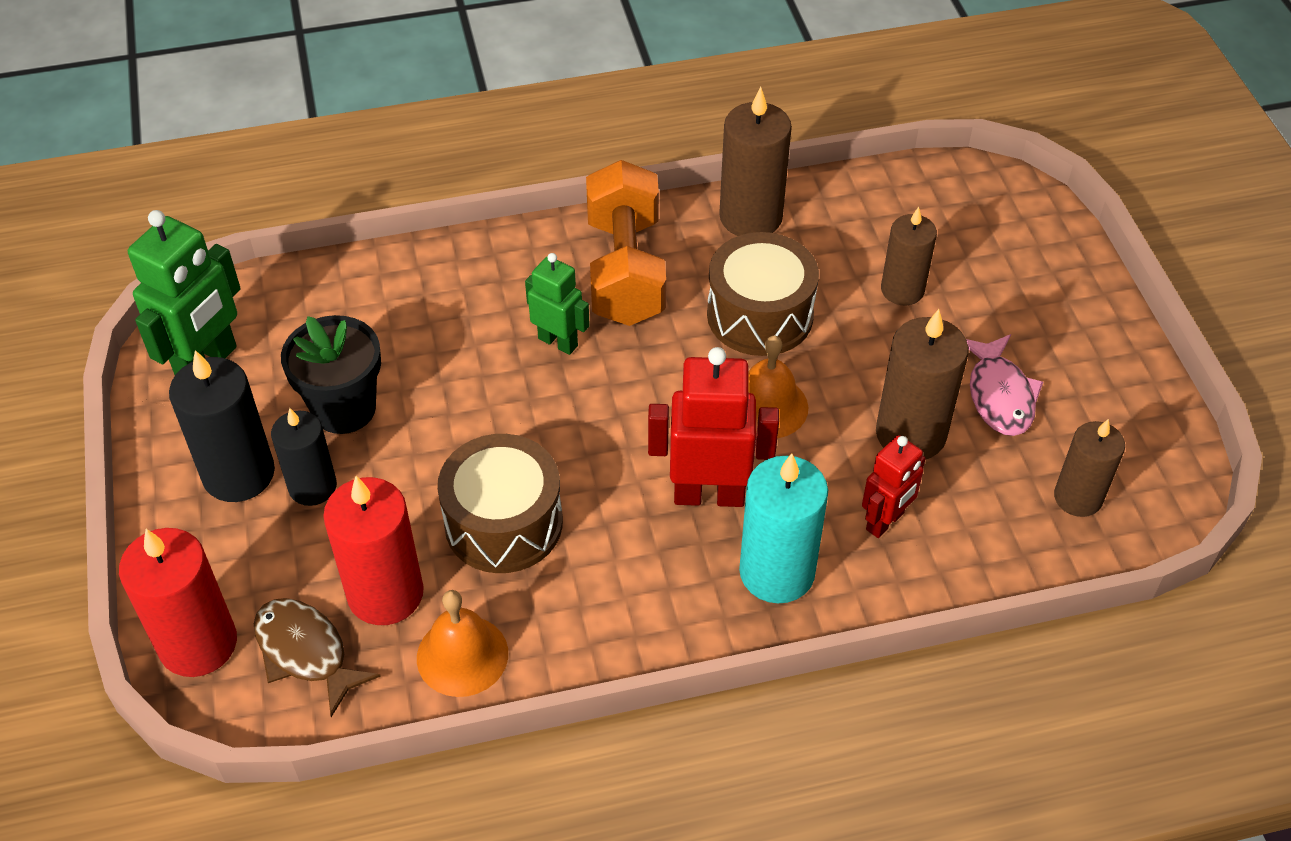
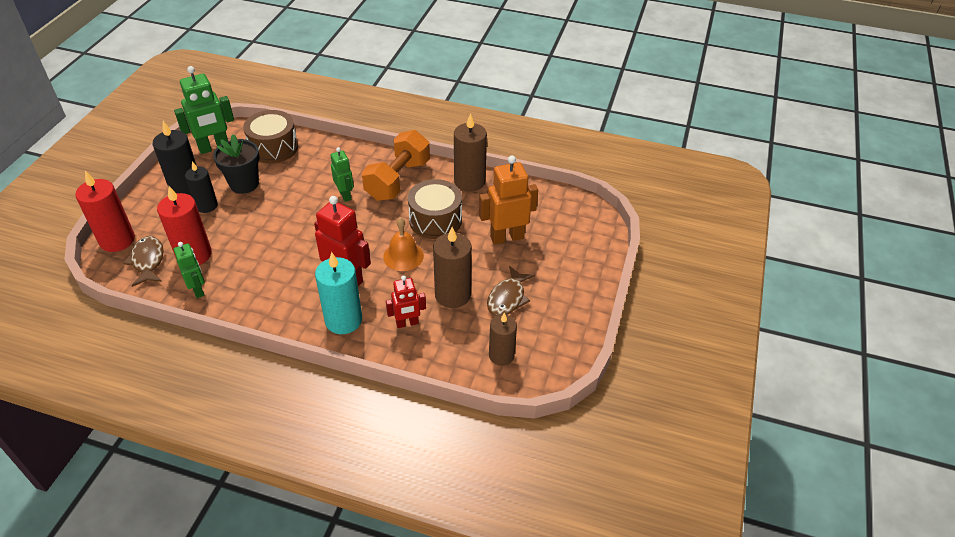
camera: 30 degrees right, 5 degrees down
orange bell [417,590,508,697] -> green robot [174,242,205,298]
brown drum [437,434,563,573] -> brown drum moved to [243,110,298,163]
brown candle [881,207,937,306] -> orange robot [479,156,538,245]
pink fish [966,334,1043,436] -> brown fish [487,266,535,316]

